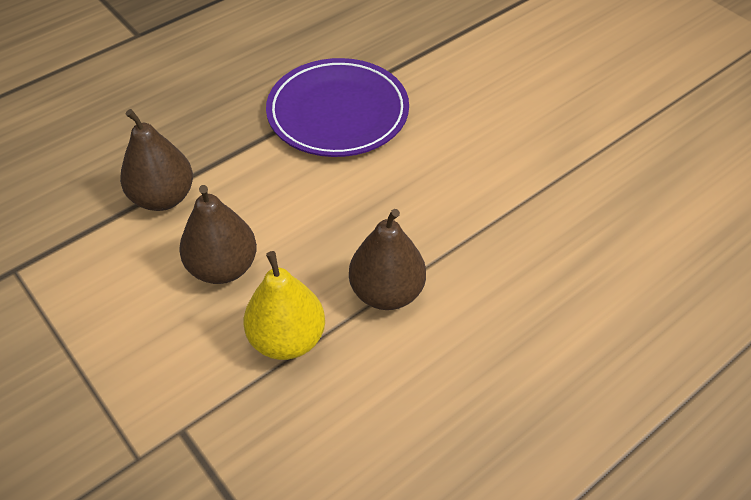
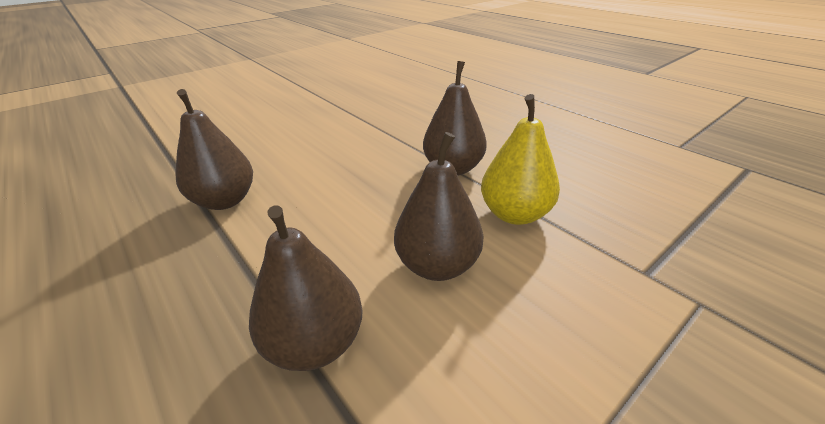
camera: 90 degrees left, 15 degrees down
purple plate [266,58,409,157] -> brown pear [175,89,253,210]

